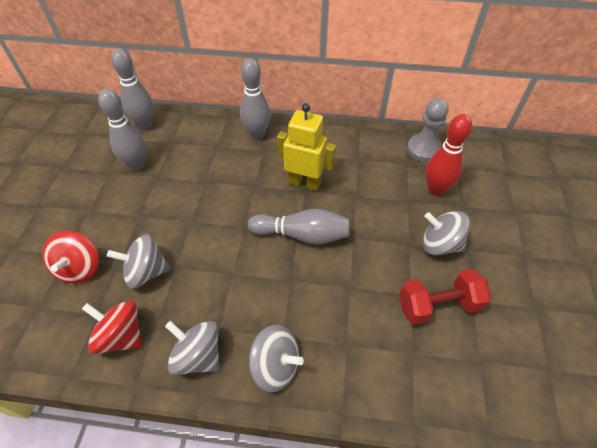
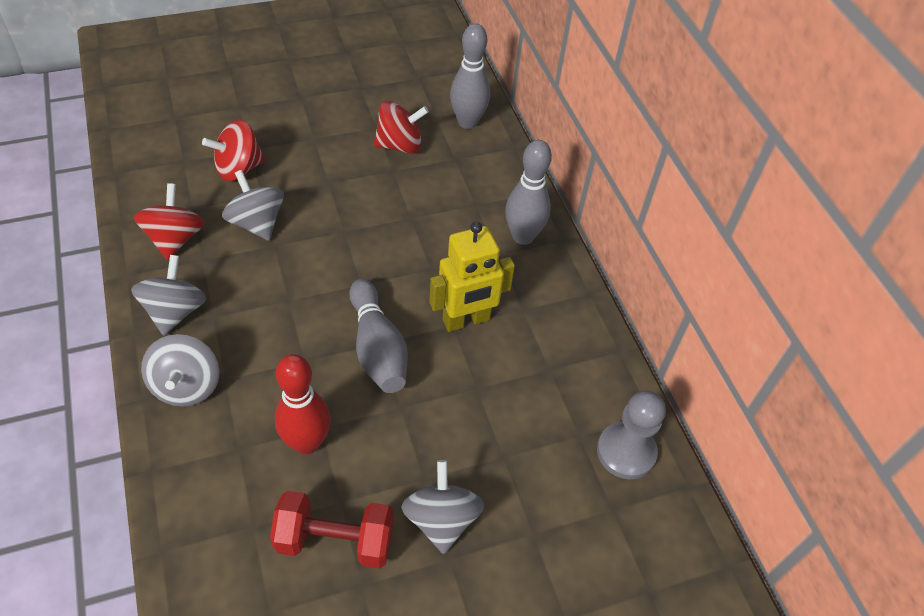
camera: 60 degrees right, 0 degrees up
grey bowling pin [98,89,146,171] -> red spinning top [373,101,429,154]
yellow robot [277,103,336,191] -> yellow robot turned 75 degrees clockwise [429,221,515,332]
red dumbbell [399,268,491,325] -> red dumbbell turned 45 degrees counterclockwise [270,491,394,568]
red bowling pin [426,114,472,196] -> red bowling pin moved to [275,354,331,454]

